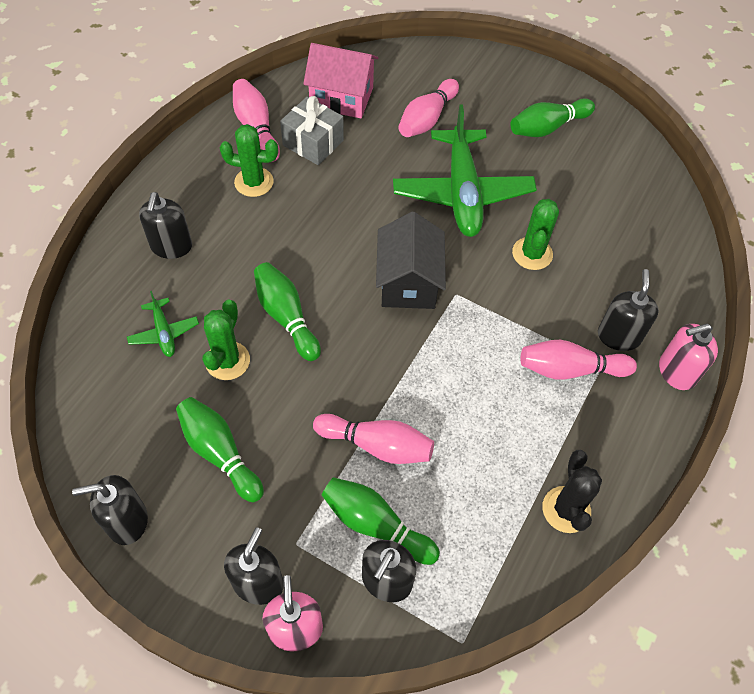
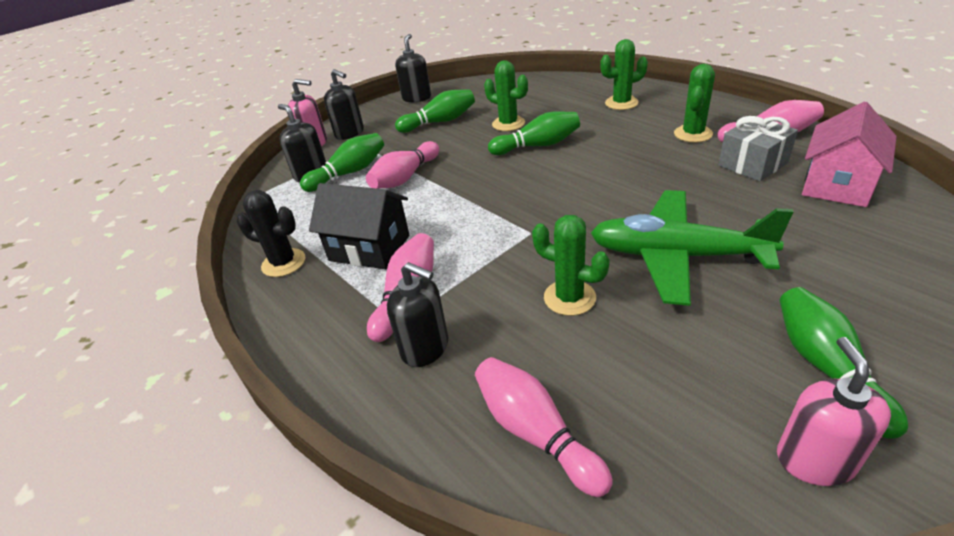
camera: 115 degrees right, 20 degrees down
green plane [127,291,199,357] -> none
black soap dispenser [139,192,192,259] -> green cactus [600,39,648,110]
black house [376,211,446,309] -> black house moved to [309,183,409,269]
pink bowling pin [398,79,459,137] -> pink bowling pin moved to [475,357,613,497]
pink soap dispenser [659,324,718,390] -> pink soap dispenser moved to [777,337,891,486]

